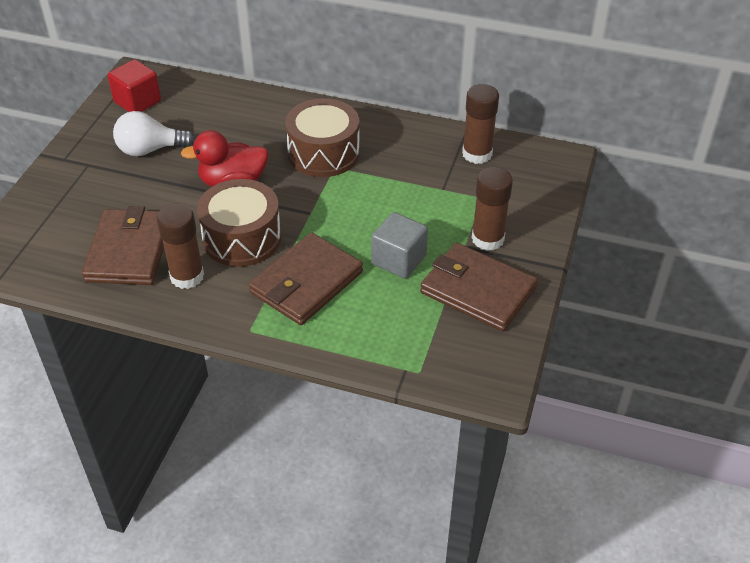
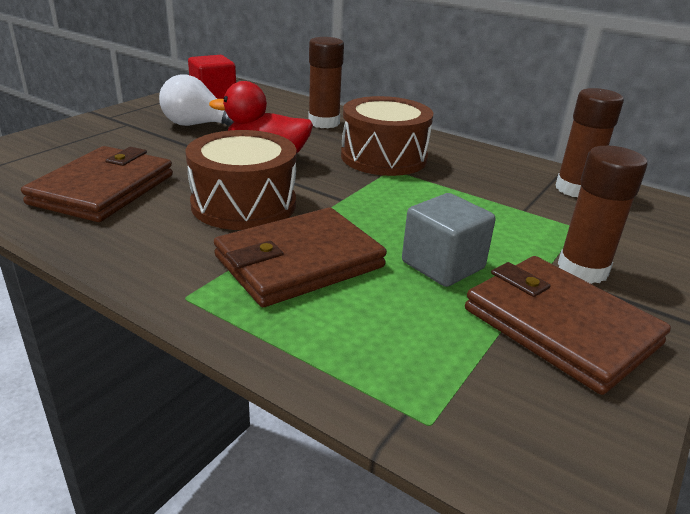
camera: 15 degrees right, 15 degrees down
brown glue stick [157,203,204,289] -> brown glue stick moved to [308,37,344,128]

